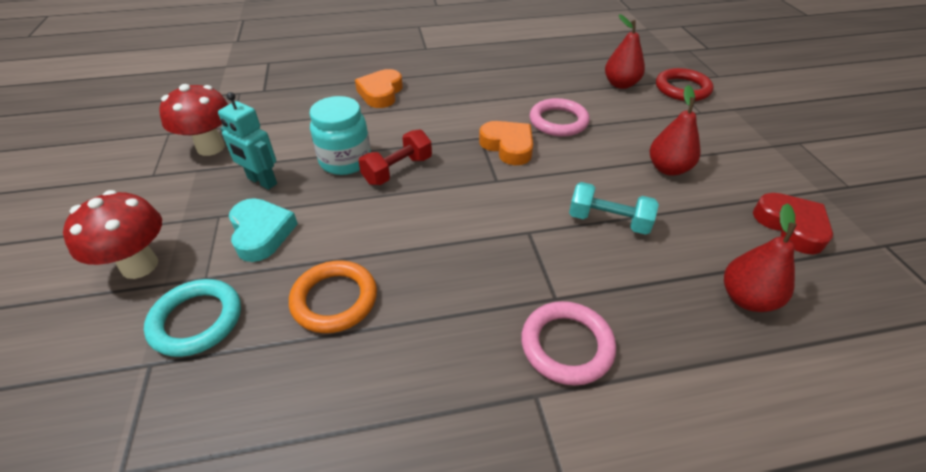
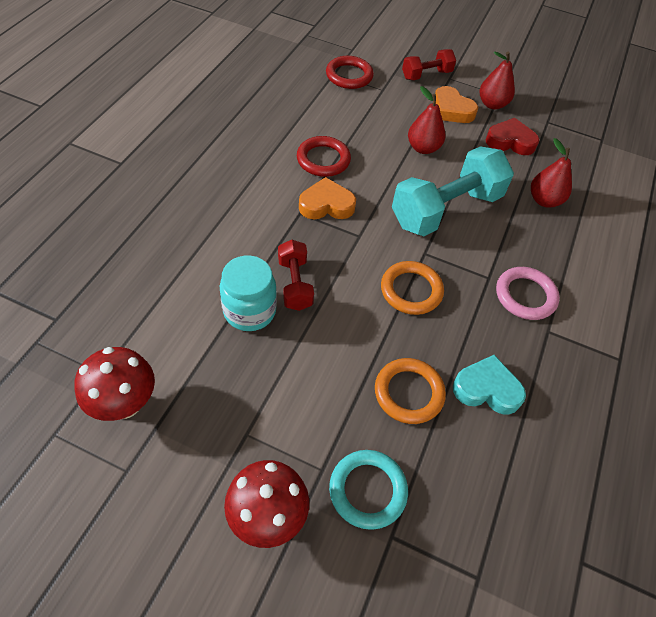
camera: 60 degrees left, 10 degrees up
turquoise robot [218,92,277,190] -> none
turquoise heart [229,198,298,262] -> turquoise heart moved to [453,355,526,415]
orange heart [355,69,403,108] -> orange heart moved to [435,86,478,123]
pink ring [529,98,590,137] -> red ring [297,136,351,177]
turquoise dumbbell [569,182,659,235] -> turquoise dumbbell [392,146,514,236], size x1.91
red pear [605,14,645,89] -> red pear moved to [480,51,515,110]
none -> orange ring [381,261,444,315]
none -> red dumbbell [402,49,456,80]

